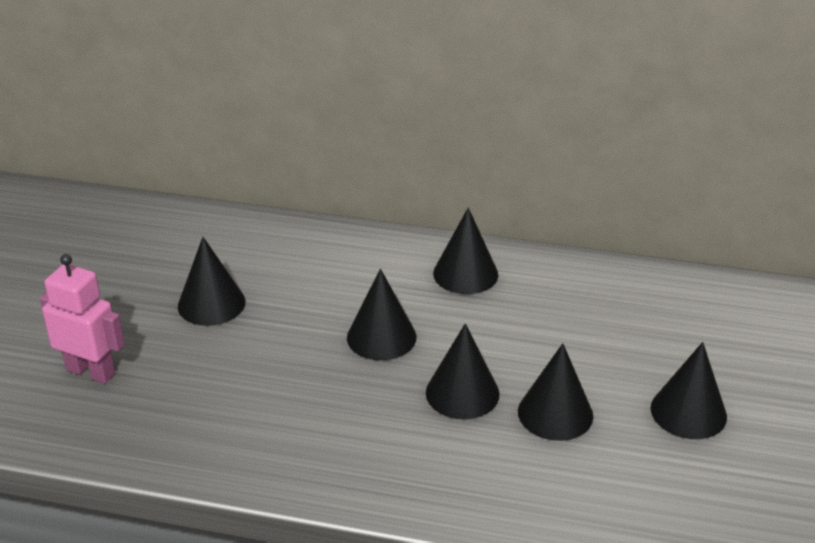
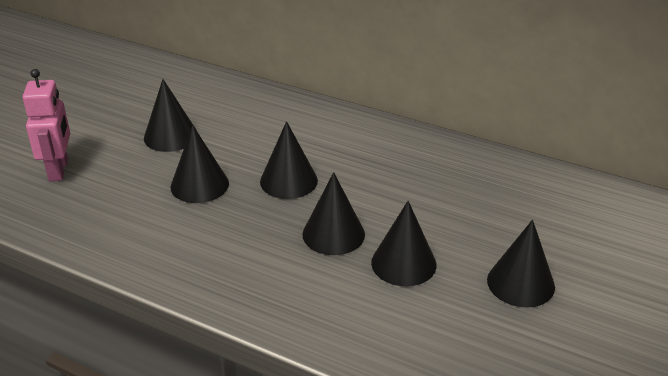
camera: 15 degrees right, 0 degrees up
pink robot [40,254,125,384] -> pink robot turned 45 degrees clockwise [22,69,70,181]
black cone [433,208,498,294] -> black cone moved to [170,125,229,203]

